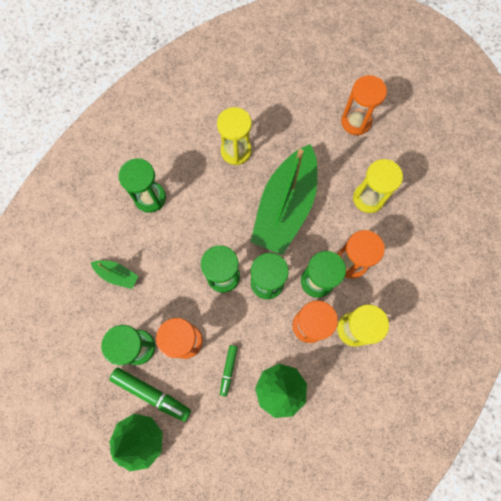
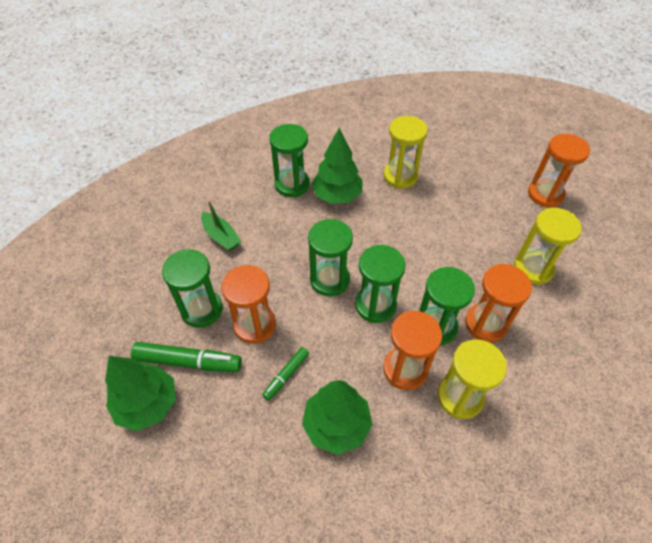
camera: 25 degrees right, 20 degrees down
green marker [109,367,191,422] -> green marker turned 45 degrees counterclockwise [131,342,242,372]
green boat [251,144,317,255] -> none
none -> green tree [311,128,363,204]

